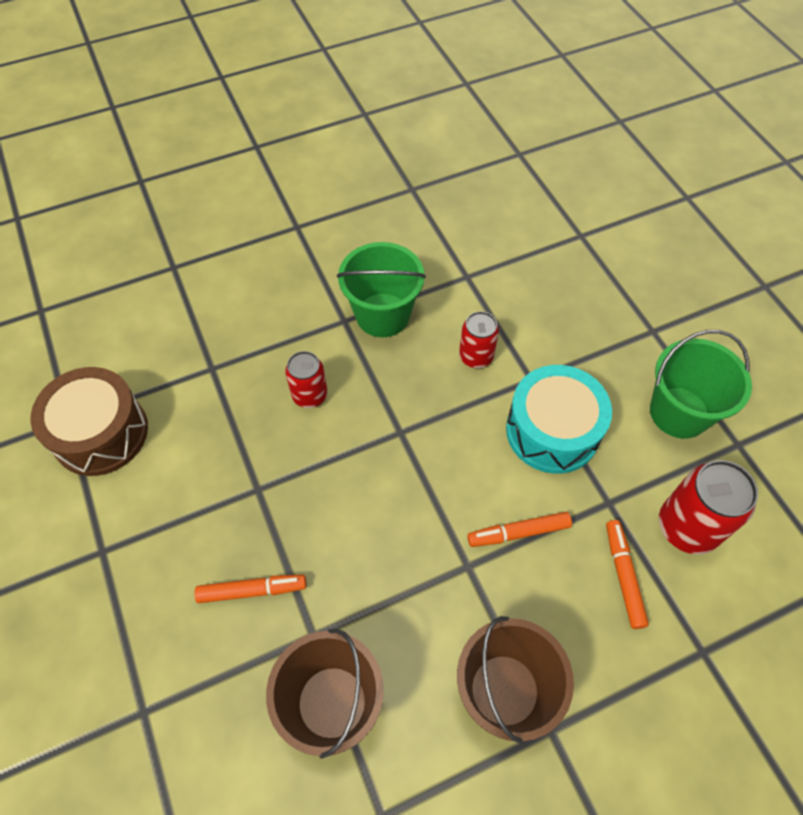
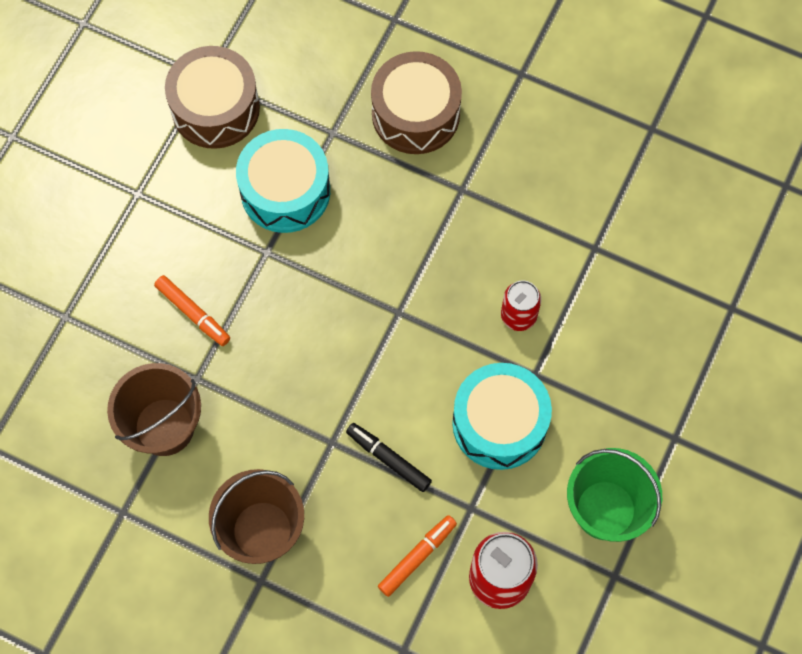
camera: 50 degrees right, 10 degrees up
red can [285,351,327,408] -> none
green bucket [337,242,426,337] -> none
orange marker [467,512,572,547] -> black marker [346,423,432,492]
none -> turquoise drum [236,129,330,233]
none -> brown drum [371,51,462,154]

